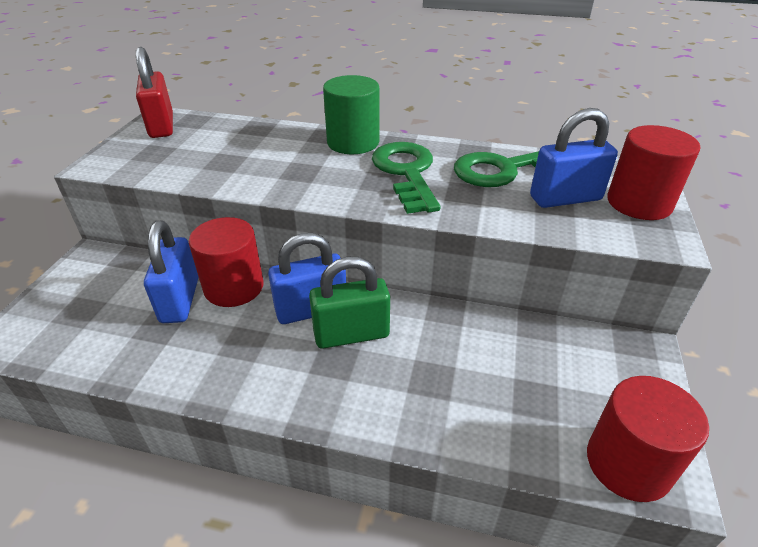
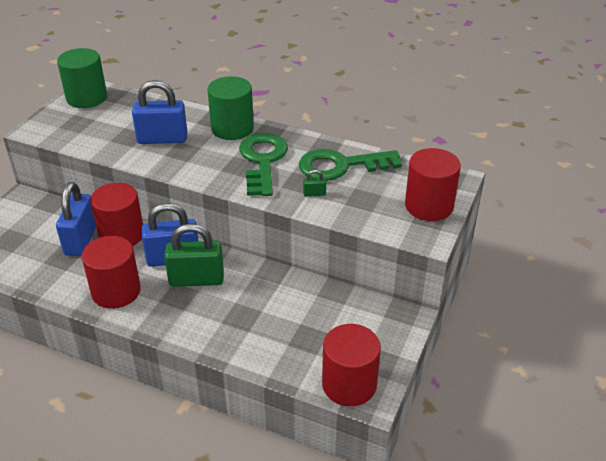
camera: 10 degrees right, 0 degrees up
red padlock [136,47,173,138] -> green cylinder [57,48,107,108]
blue padlock [530,108,618,208] -> blue padlock moved to [132,80,187,144]
none -> red cylinder [82,236,141,309]
none -> green padlock [303,170,326,197]

